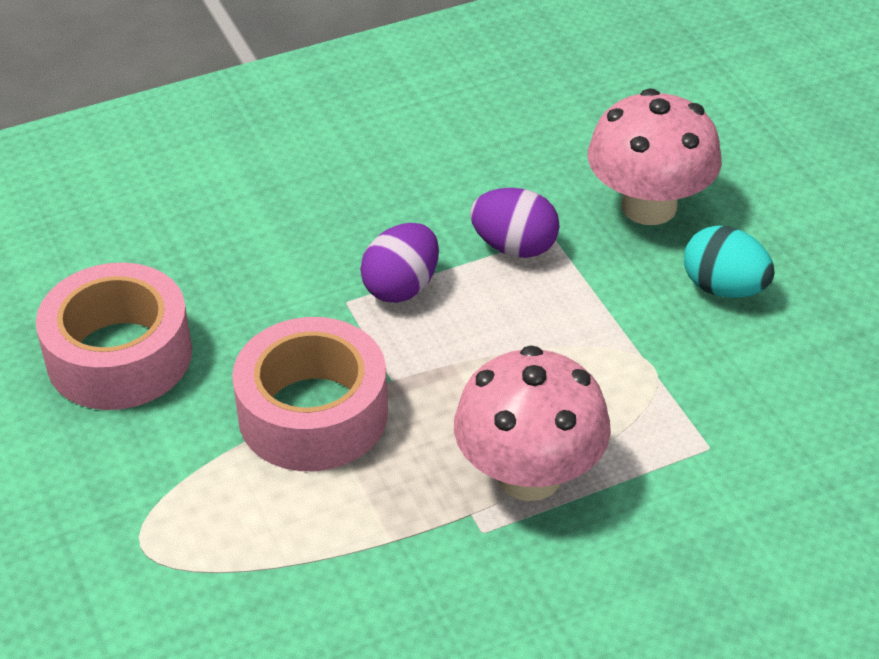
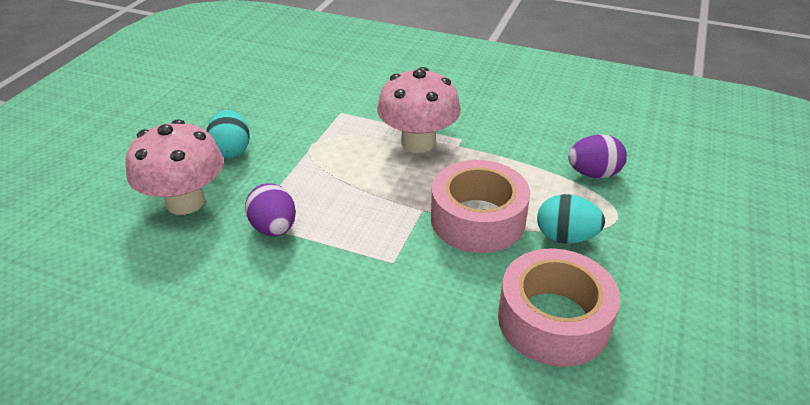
camera: 135 degrees left, 5 degrees down
purple egg [360,223,439,303] -> purple egg moved to [568,134,627,178]
none -> turquoise egg [537,194,605,244]

